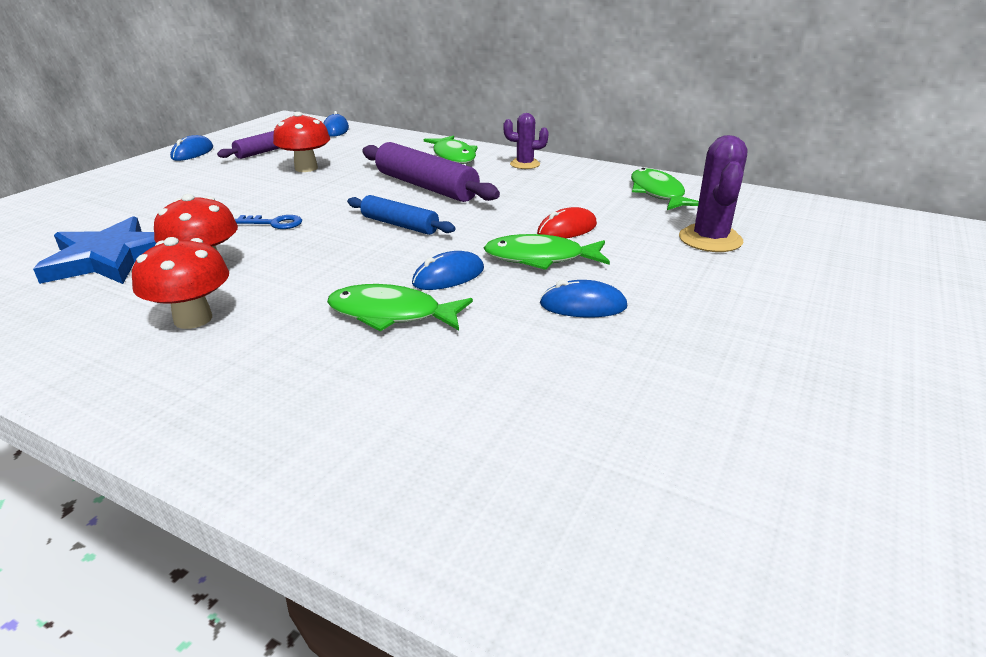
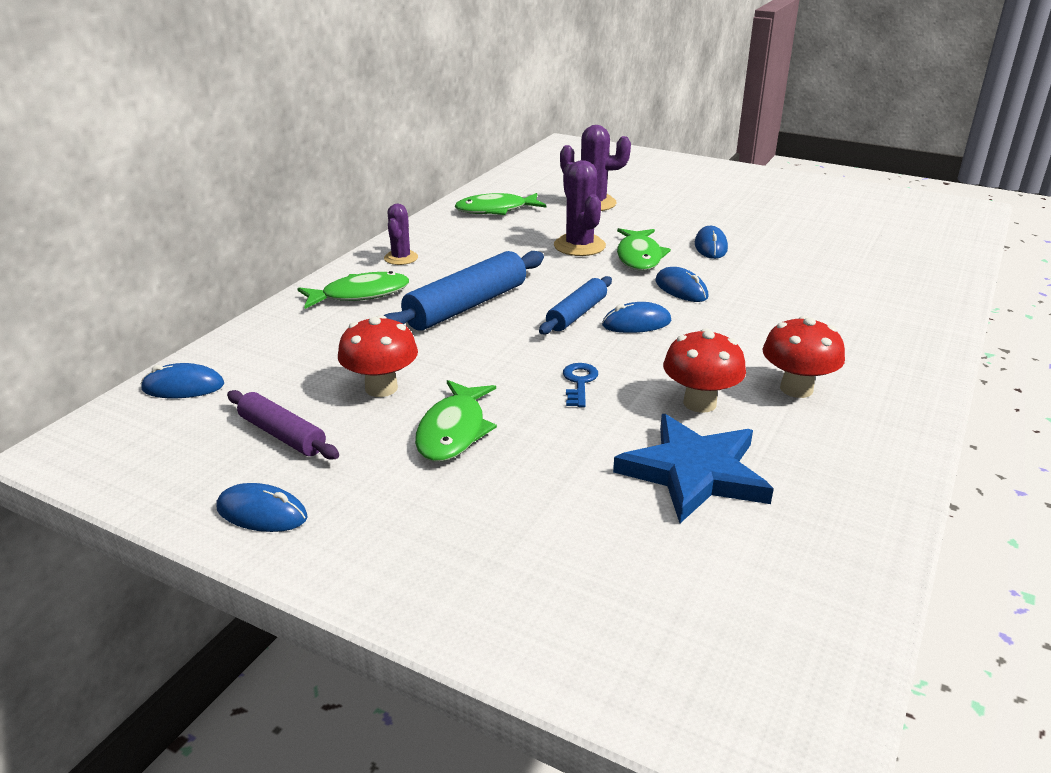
camera: 90 degrees left, 0 degrees up
green fish [327,284,473,331] -> green fish moved to [415,380,497,462]
purple rolling pin [362,142,500,202] -> blue rolling pin [384,251,544,331]
red mouse [537,207,597,238] -> purple cactus [554,160,606,256]
none -> blue mouse [602,302,671,333]

